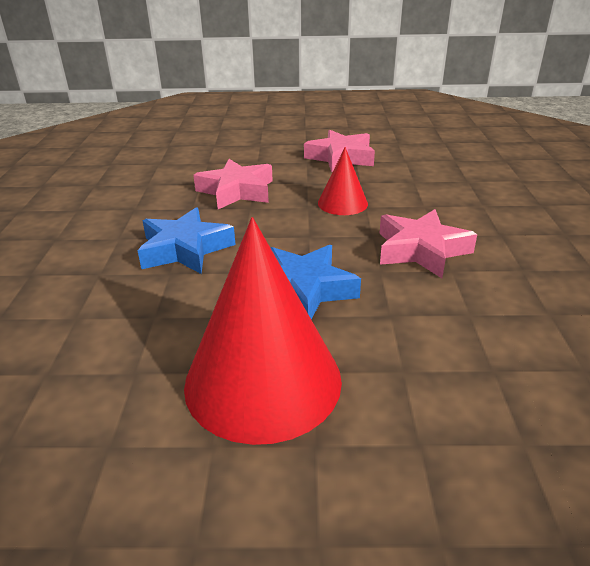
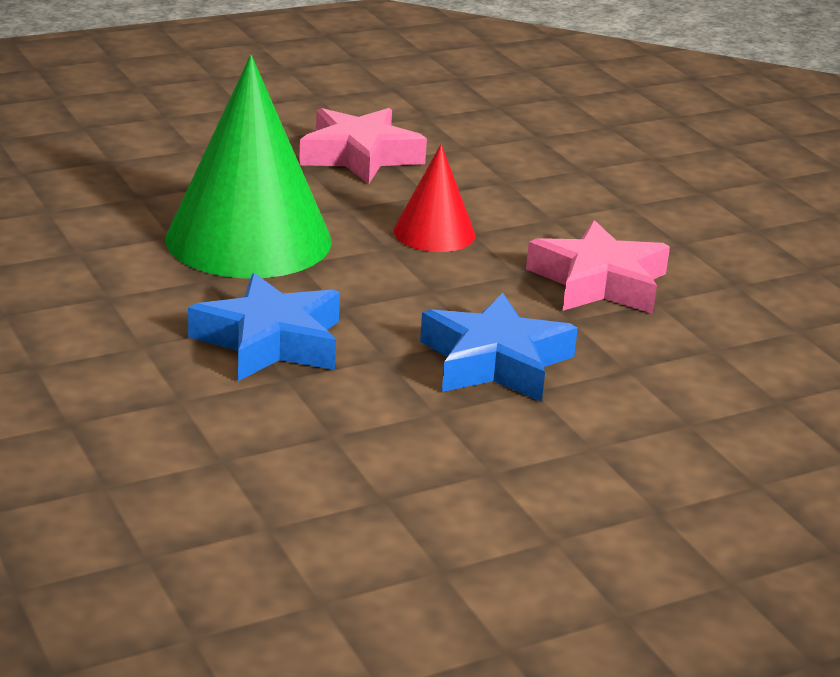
camera: 30 degrees left, 5 degrees down
red cone [184,217,342,445] -> none
pink star [193,159,273,209] -> green cone [165,55,332,278]

